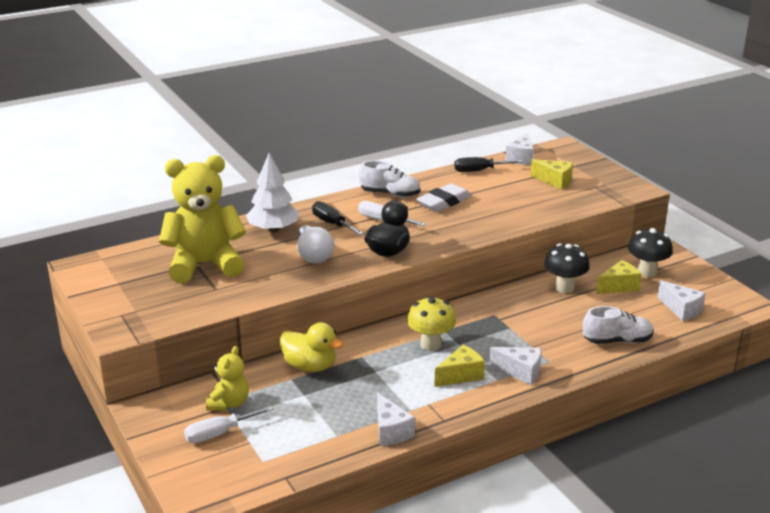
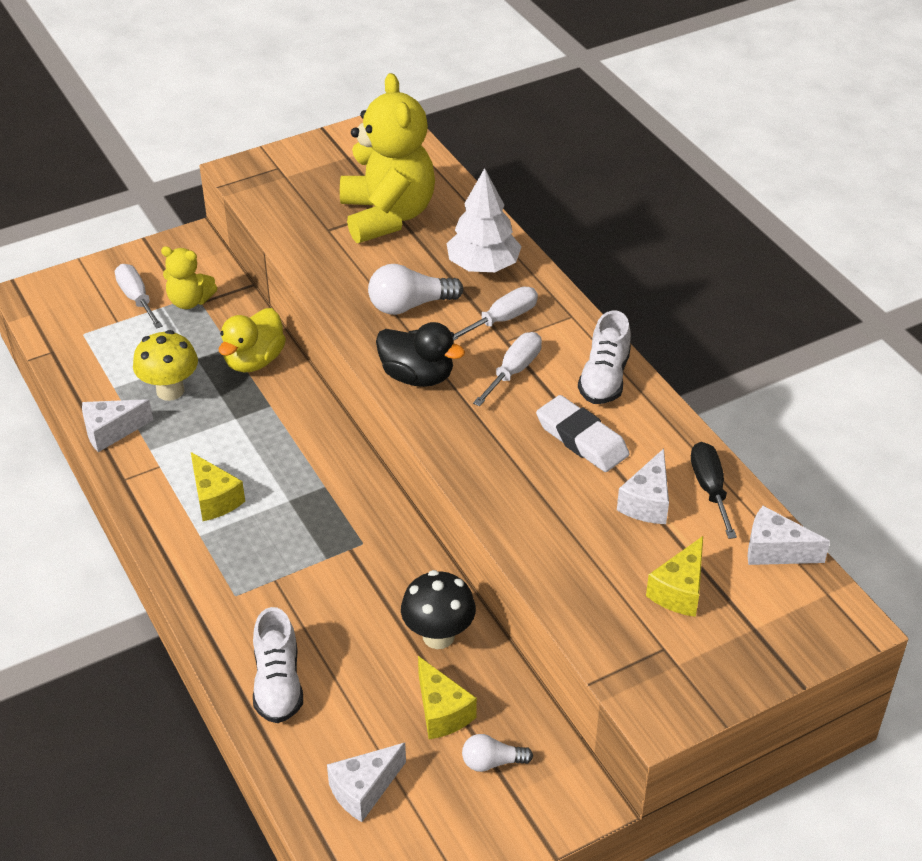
camera: 90 degrees right, 15 degrees up
black screwdriver [312,201,364,235] -> white screwdriver [453,287,538,341]
yellow mushroom [407,296,456,351] -> yellow mushroom moved to [133,330,198,401]
white cheese [489,347,541,385] -> white cheese moved to [617,448,669,524]
black mushroom [628,228,673,277] -> white light bulb [462,734,533,772]

